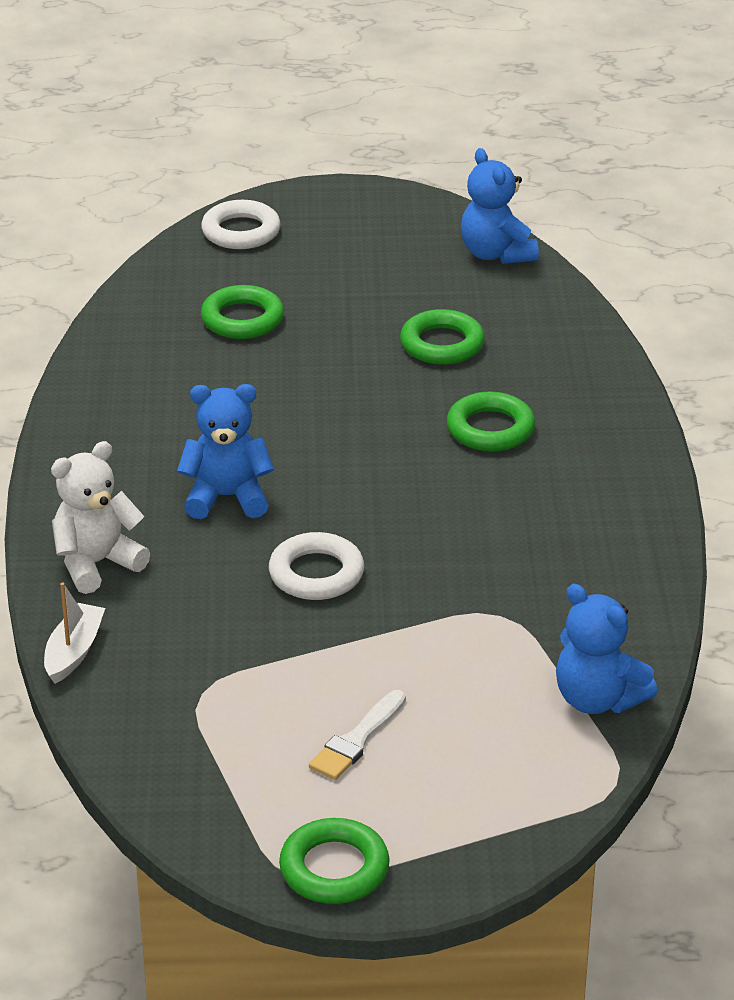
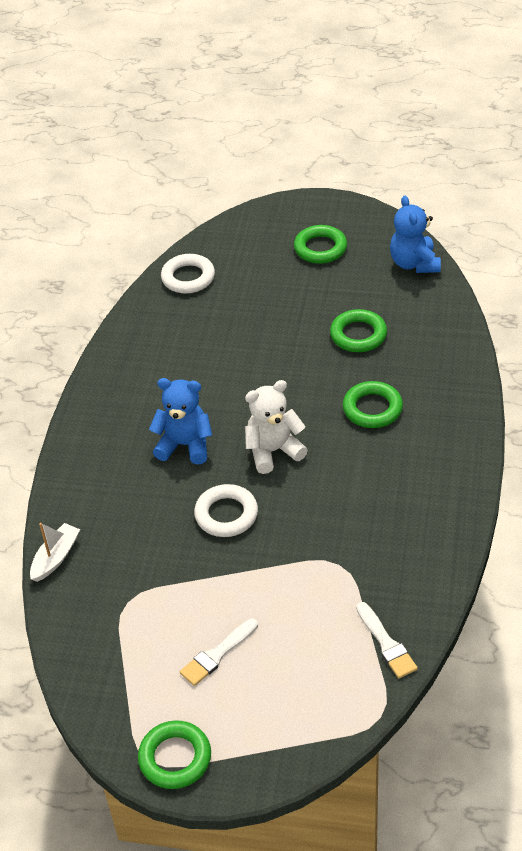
camera: 15 degrees right, 10 degrees up
white teddy bear [51,441,150,594] -> white teddy bear moved to [245,380,308,474]
white ring [201,200,281,249] -> white ring moved to [161,254,215,294]
green ring [201,285,284,339] -> green ring moved to [294,225,347,264]
blue teddy bear [556,584,657,714] -> white brush [356,602,418,678]

